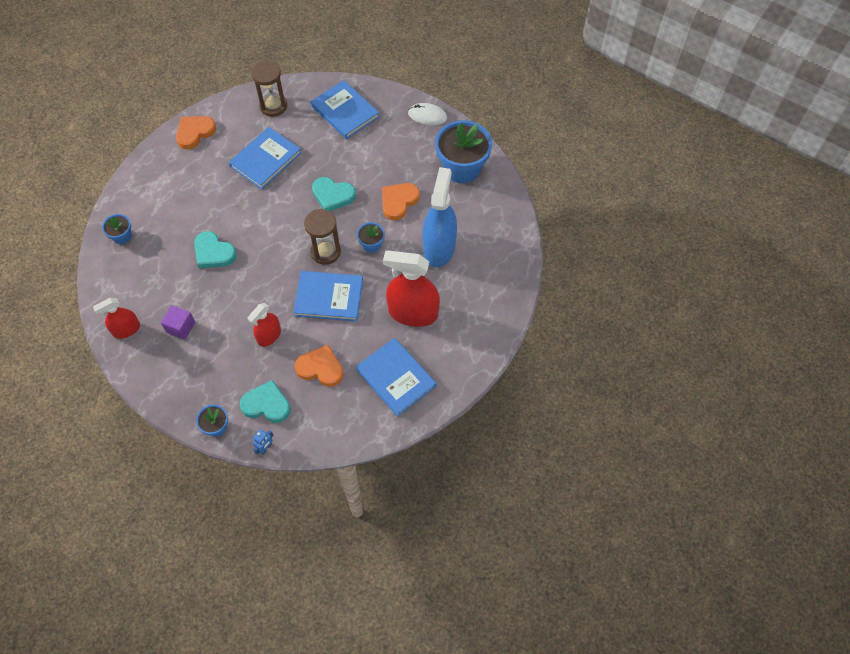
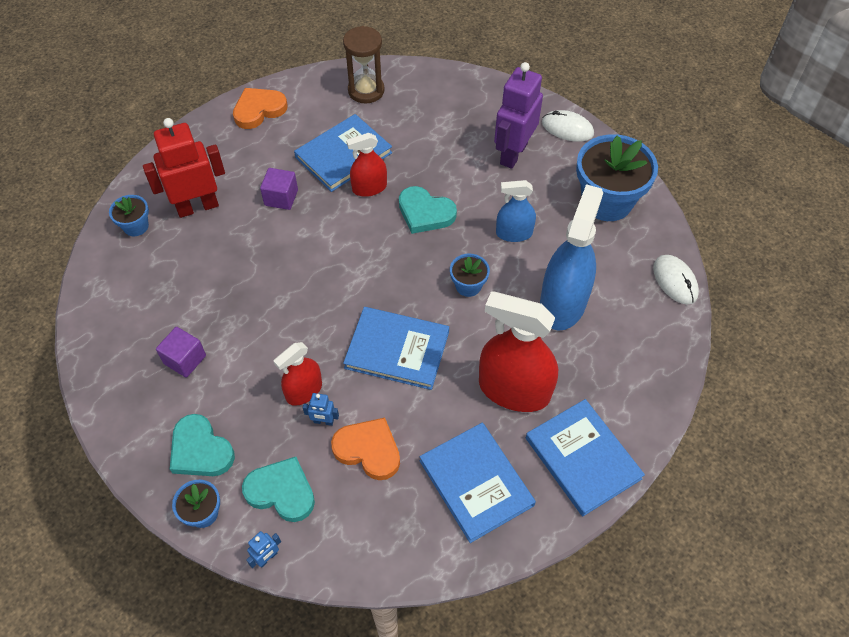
camera: 10 degrees right, 5 degrees down
red spray bottle [93,298,140,339] -> red spray bottle moved to [346,133,387,197]
turquoise heart [194,231,237,269] -> turquoise heart moved to [170,414,235,476]
brown hourglass [304,209,341,265] -> none
blue book [311,80,379,139] -> blue book moved to [526,399,645,516]
orange heart [382,183,420,220] -> blue spray bottle [496,180,536,242]
none -> red robot [143,118,225,218]
none -> purple cube [260,168,298,210]
none -> blue robot [303,393,339,426]
none -> purple robot [494,62,543,169]
none -> white mouse [653,255,699,305]

